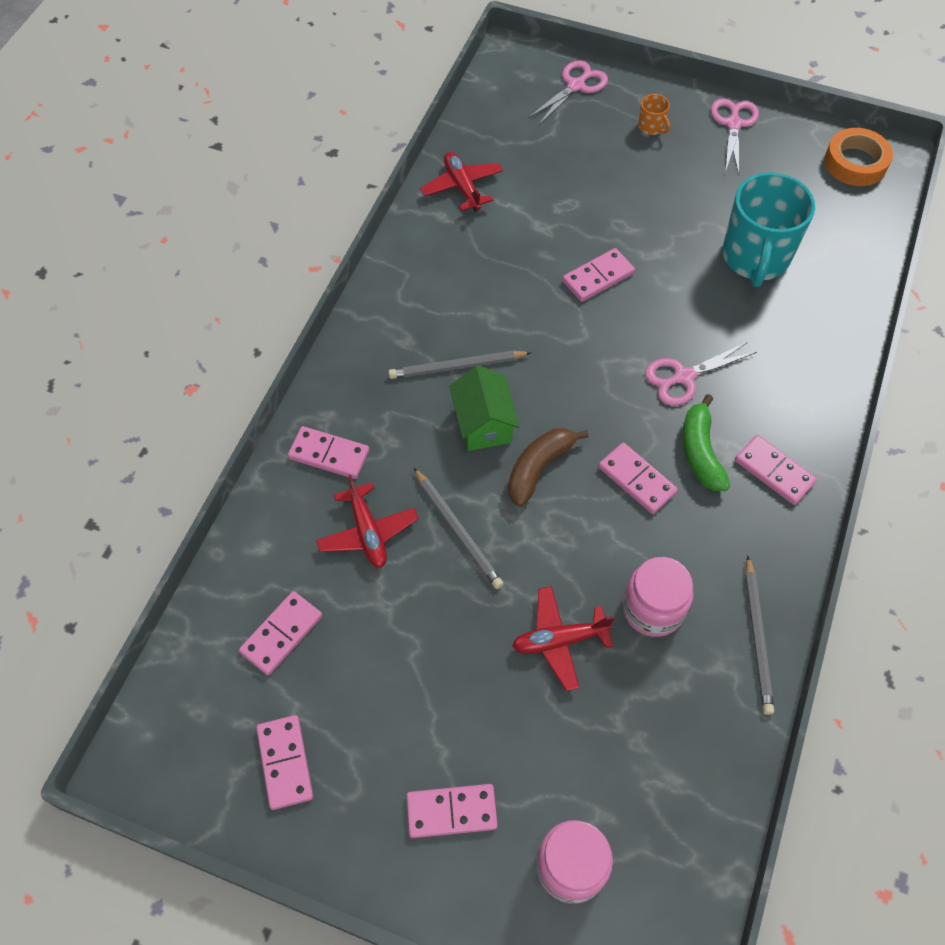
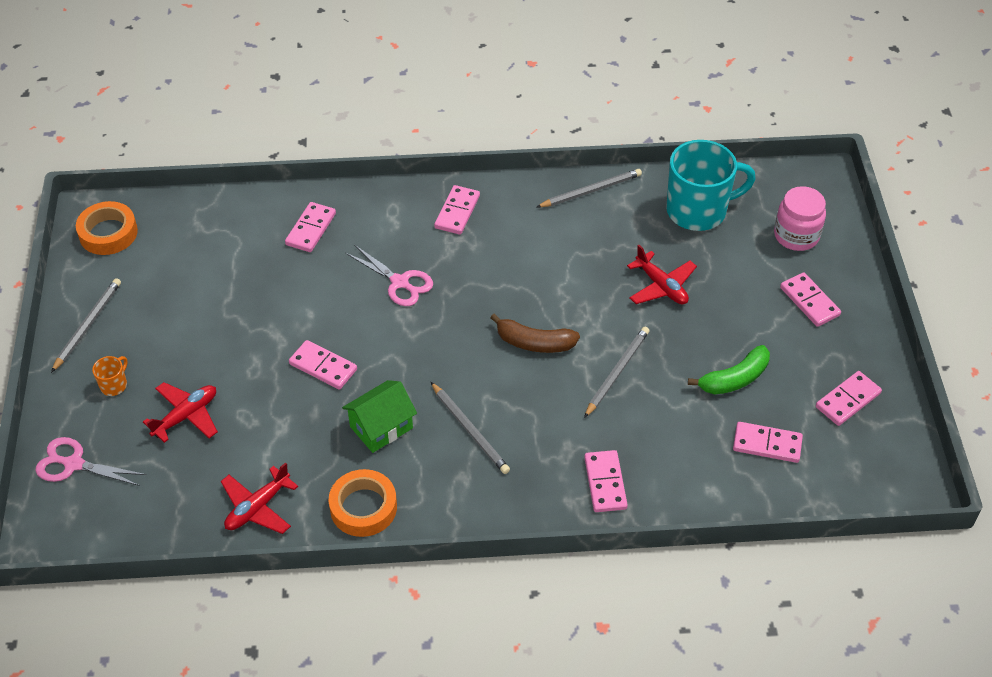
camera: 115 degrees left, 10 degrees down
red plane [316,475,419,568] -> red plane moved to [143,382,218,443]
green house [449,365,520,451] -> green house moved to [342,380,417,453]
pink domino [598,443,678,514] -> pink domino moved to [285,202,336,252]
pink jar [622,557,693,637] -> none
green banana [683,394,730,491] -> green banana moved to [688,345,770,395]
pink scissors [711,98,759,174] -> grey pencil [51,278,121,373]
turquoise mug [722,172,815,287] -> turquoise mug moved to [666,140,756,231]
none -> orange tape [329,469,397,537]

